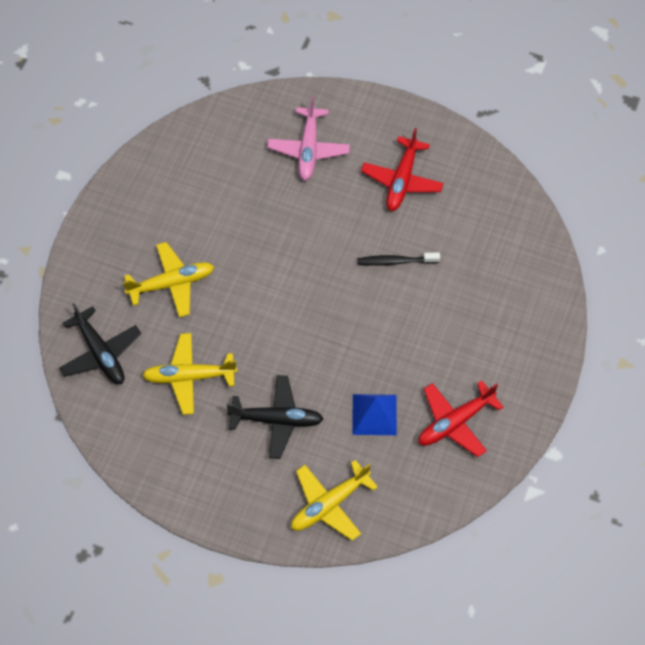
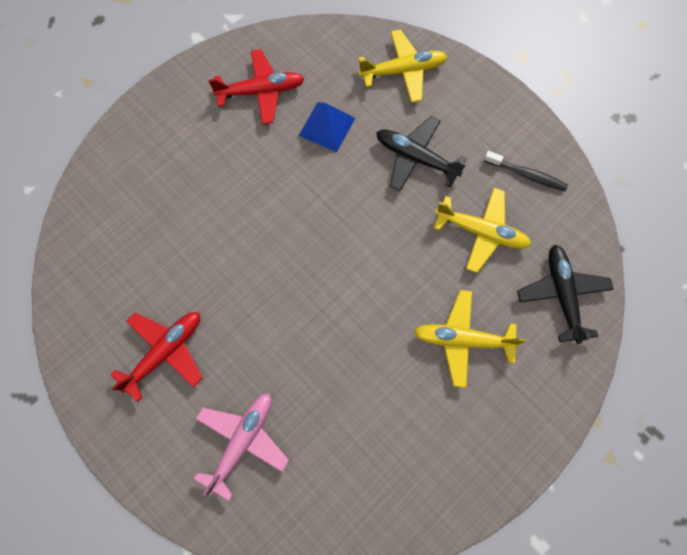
camera: 155 degrees left, 10 degrees up
black toothbrush [358,252,440,266] -> black toothbrush moved to [484,151,568,191]

